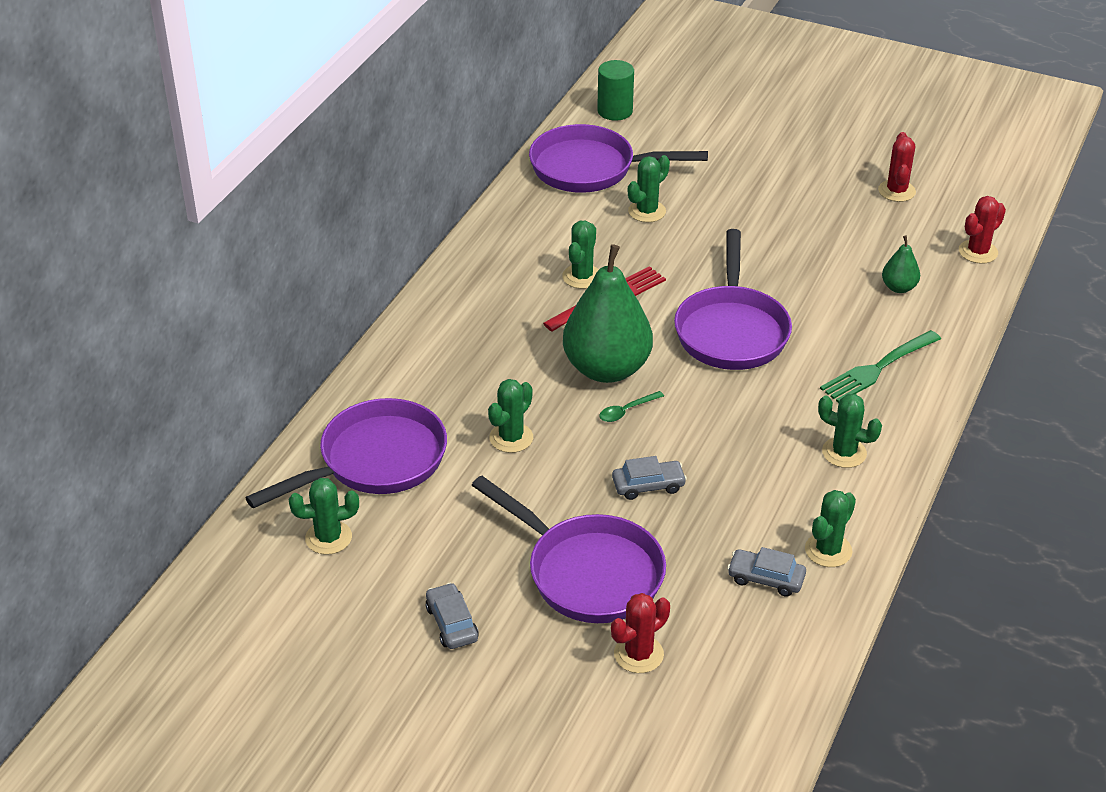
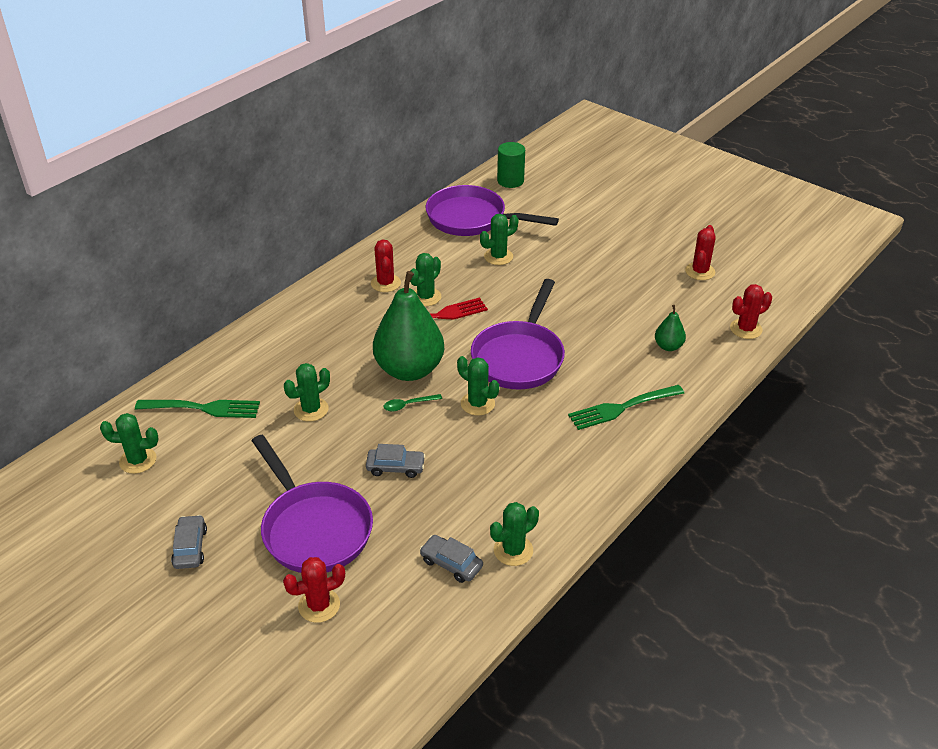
camera: 15 degrees right, 0 degrees up
purple pan [245,398,447,508] -> green fork [135,400,260,418]
green cactus [818,394,882,468] -> green cactus moved to [457,356,499,416]
none -> red cactus [371,239,401,292]

